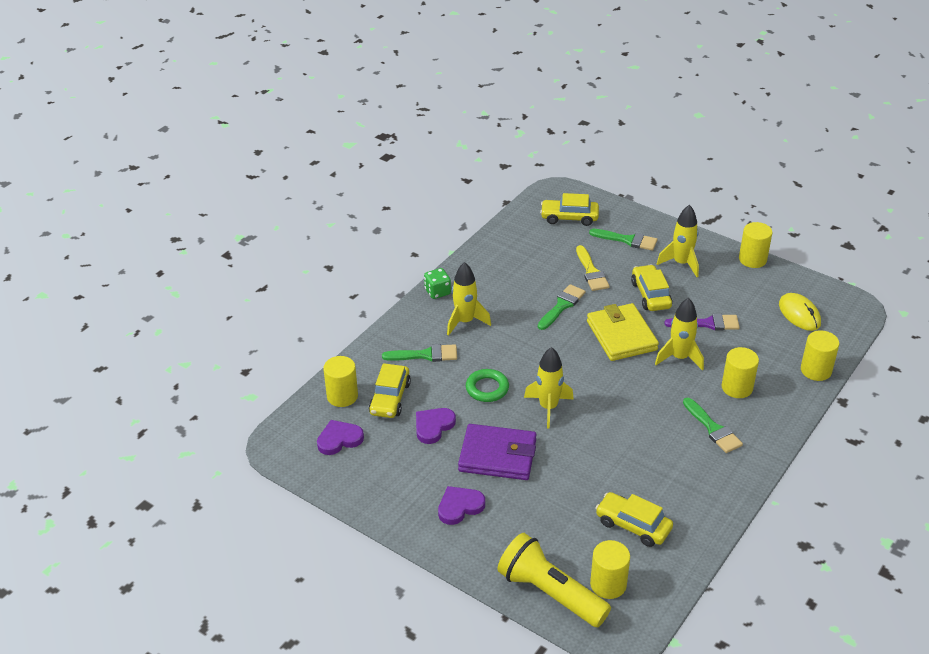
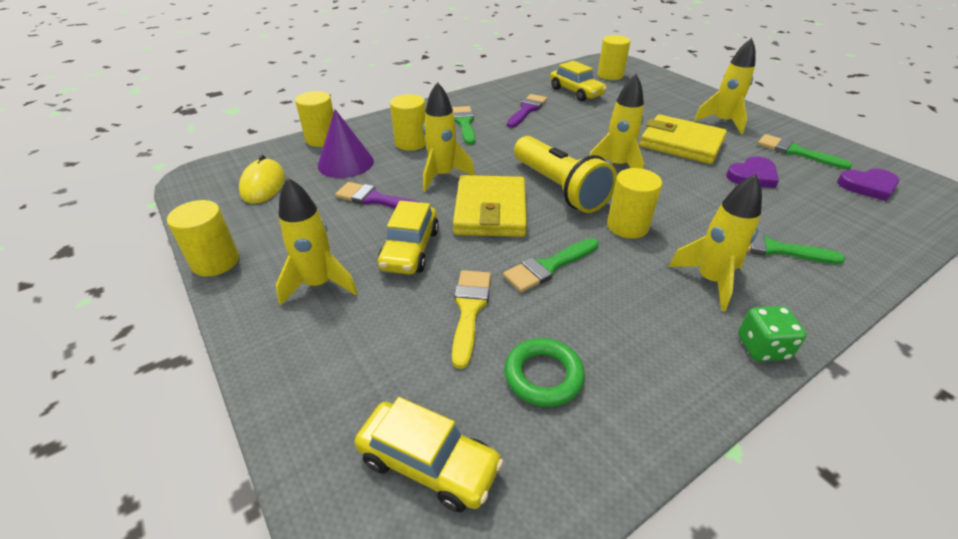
camera: 160 degrees left, 0 degrees up
yellow cylinder [323,356,358,407] -> yellow cylinder moved to [607,168,662,238]
yellow car [369,363,411,418] -> none
purple heart [438,486,485,525] -> yellow rocket [694,38,756,135]
purple wallet [458,424,536,480] -> yellow wallet [640,115,727,164]
green ring [466,369,509,402] -> green ring moved to [505,338,585,407]
yellow flashlight [497,533,611,627] -> yellow flashlight moved to [514,136,617,213]
green brush [589,229,657,251] -> green brush moved to [757,134,852,170]
none -> purple cone [318,109,374,178]
none -> purple brush [507,94,547,128]

